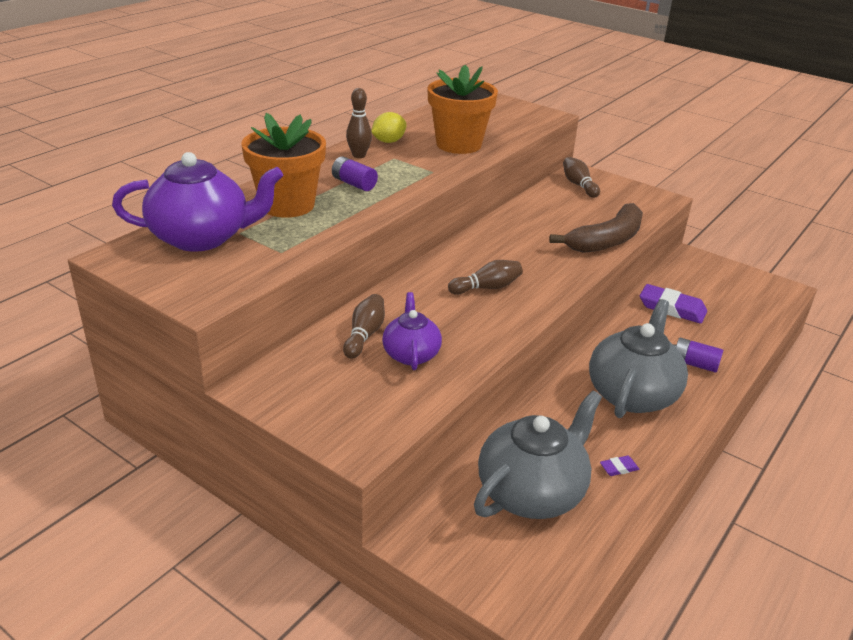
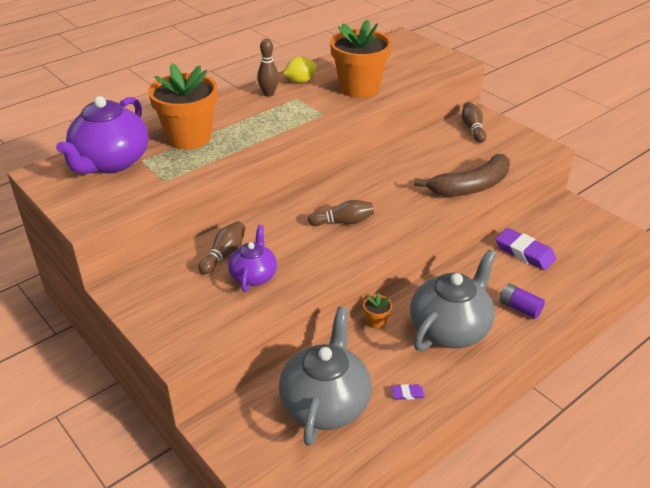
camera: 15 degrees right, 5 degrees up
purple teapot [112,152,283,252] -> purple teapot turned 105 degrees clockwise [56,96,149,174]
purple battery [332,156,378,191] -> none
grey teapot [474,390,602,519] -> grey teapot turned 45 degrees counterclockwise [279,306,372,446]
none -> orange flower pot [363,293,392,329]

